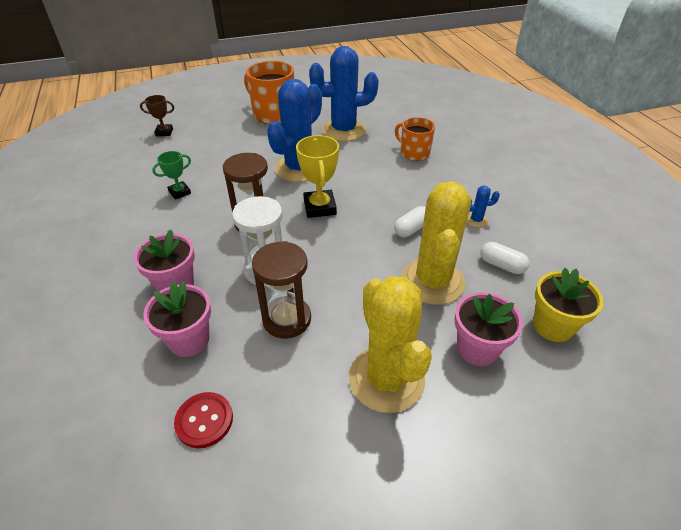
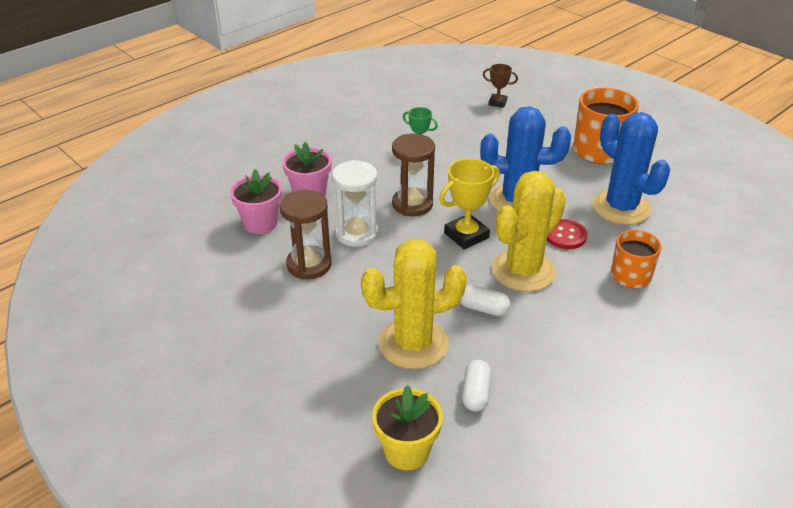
camera: 65 degrees right, 5 degrees down
brown trophy [140,95,174,136] -> brown trophy turned 45 degrees counterclockwise [483,64,518,108]
red button [174,392,233,448] -> red button moved to [547,219,587,249]
yellow cactus [349,276,432,413] -> yellow cactus moved to [492,171,566,292]
pink flower pot [454,292,523,366] -> none
blue cactus [467,185,500,227] -> none

